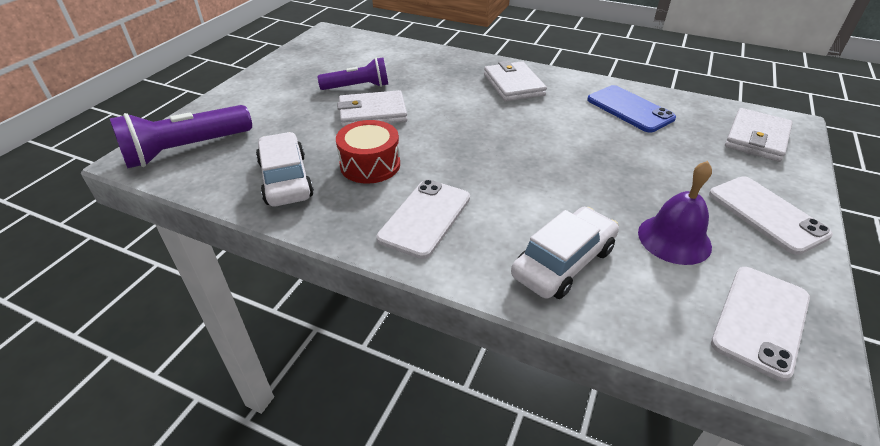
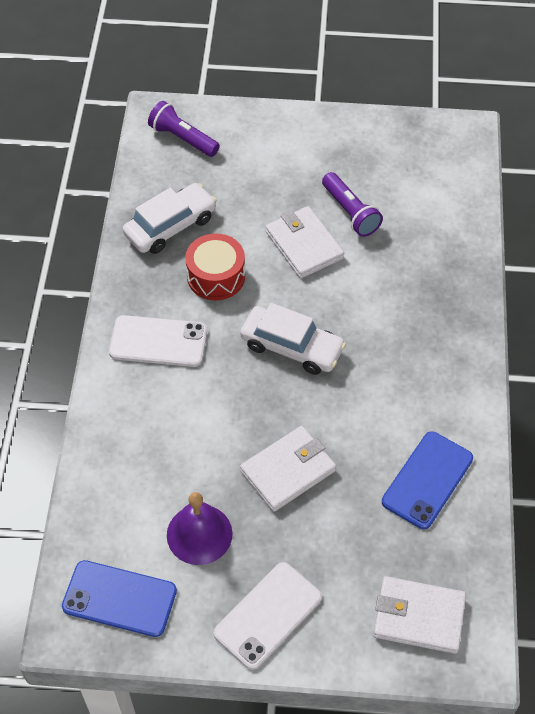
camera: 70 degrees right, 15 degrees up
purple flashlight [109,105,252,168] -> purple flashlight [148,101,220,157], size x0.66
white wallet [484,61,547,102] -> white wallet moved to [240,426,336,512]
white car [511,207,619,299] -> white car moved to [240,303,346,375]
white phone [711,267,810,382] -> blue phone [62,560,177,637]

